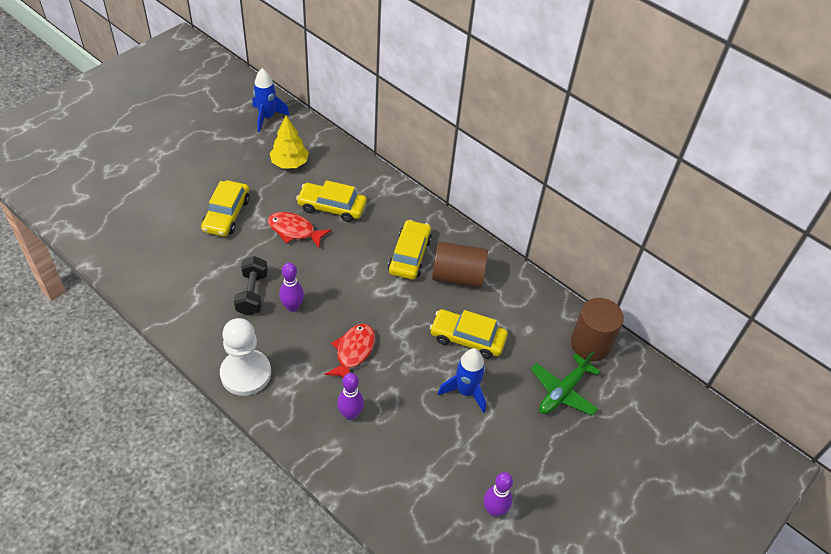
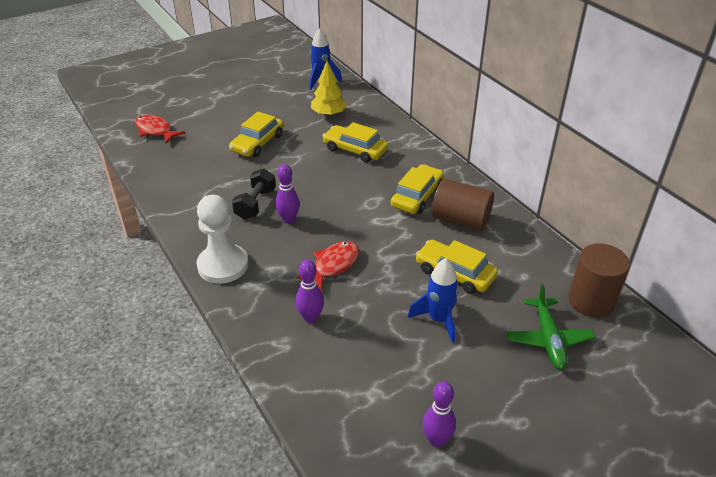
camera: 20 degrees right, 10 degrees down
red fish [268,212,332,248] -> red fish moved to [135,114,185,143]
green plane [531,351,600,416] -> green plane turned 60 degrees counterclockwise [506,284,595,370]

